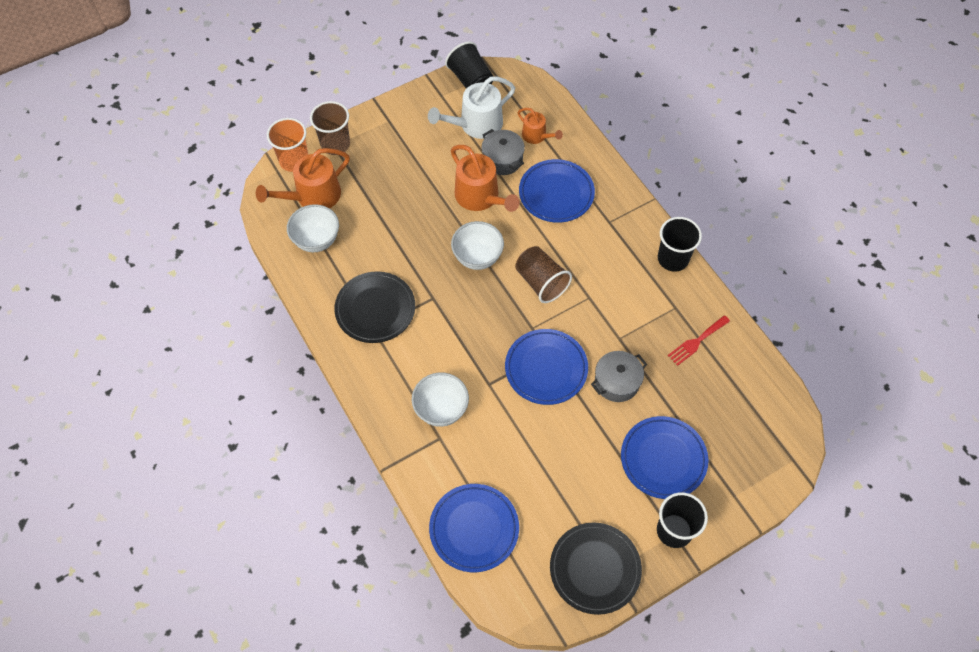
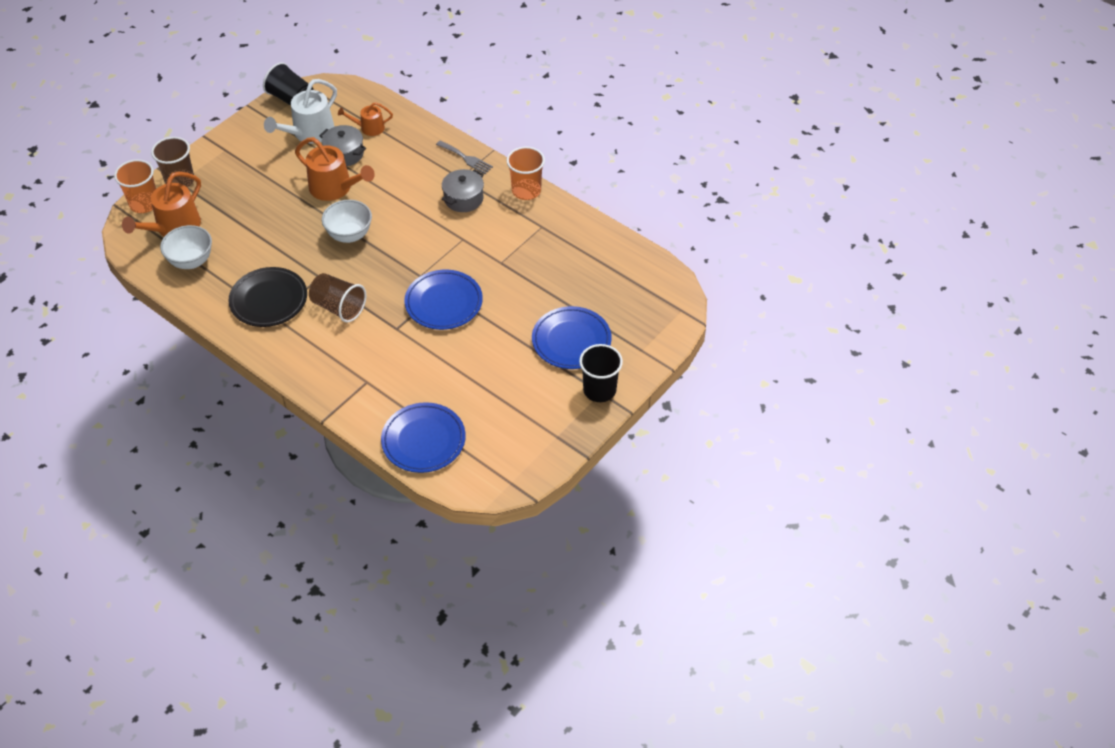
camera: 20 degrees left, 10 degrees down
white bowl [412,372,469,427] -> none
brown cup [515,246,572,303] -> brown cup moved to [309,273,366,323]
orange watering can [518,108,563,144] -> orange watering can turned 150 degrees clockwise [338,102,393,136]
blue plate [519,159,595,223] -> none
black plate [550,522,642,615] -> none
grey pot [591,351,647,402] -> grey pot moved to [442,169,484,212]
black cup [658,217,702,272] -> orange cup [507,146,545,200]
red fork [668,315,730,366] -> none
none -> grey fork [436,140,493,174]

